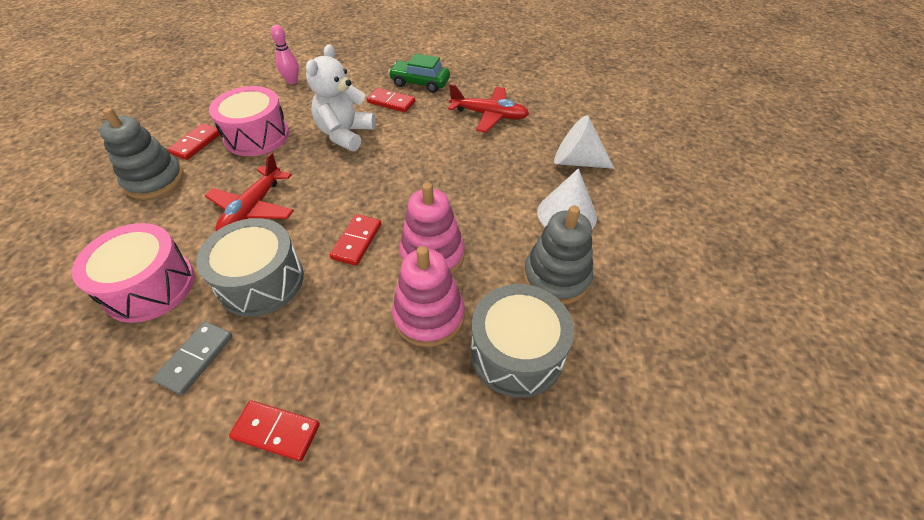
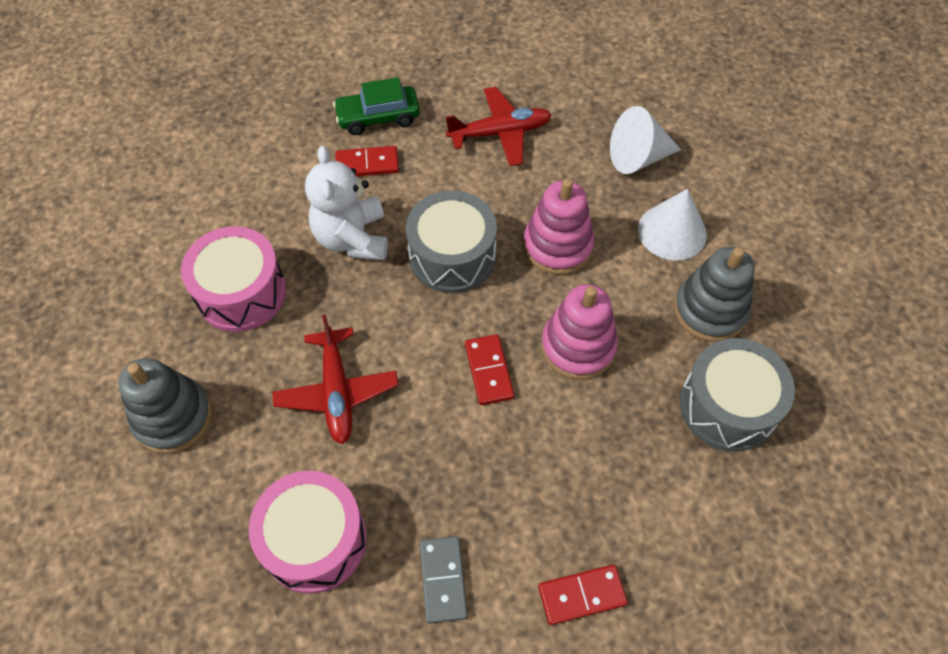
camera: 30 degrees left, 10 degrees up
red domino [167,123,220,160] -> none
grey drum [196,218,304,317] -> grey drum moved to [406,191,497,293]
pink bowling pin [271,25,299,84] -> none
pink stacking toy [392,246,465,347] -> pink stacking toy moved to [523,179,594,275]

